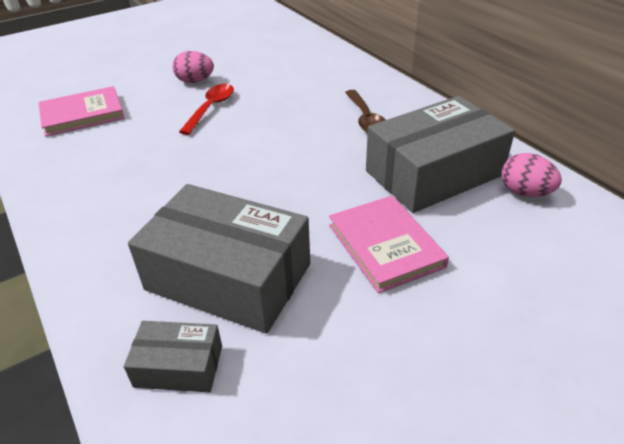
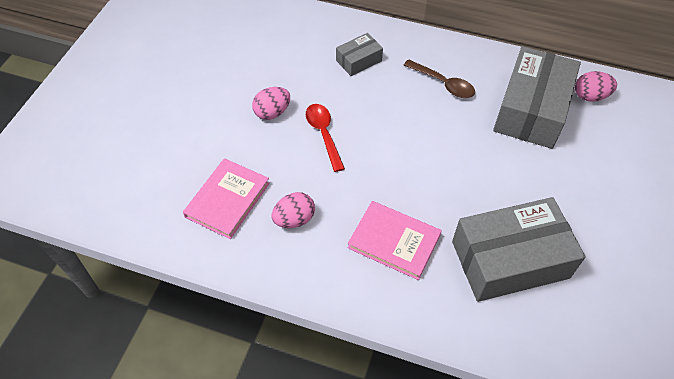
camera: 40 degrees left, 15 degrees up
grey box [124,321,222,392] -> grey box moved to [336,33,383,76]
pink book [329,196,449,293] -> pink book moved to [348,201,442,280]
none -> pink egg [271,192,315,228]

